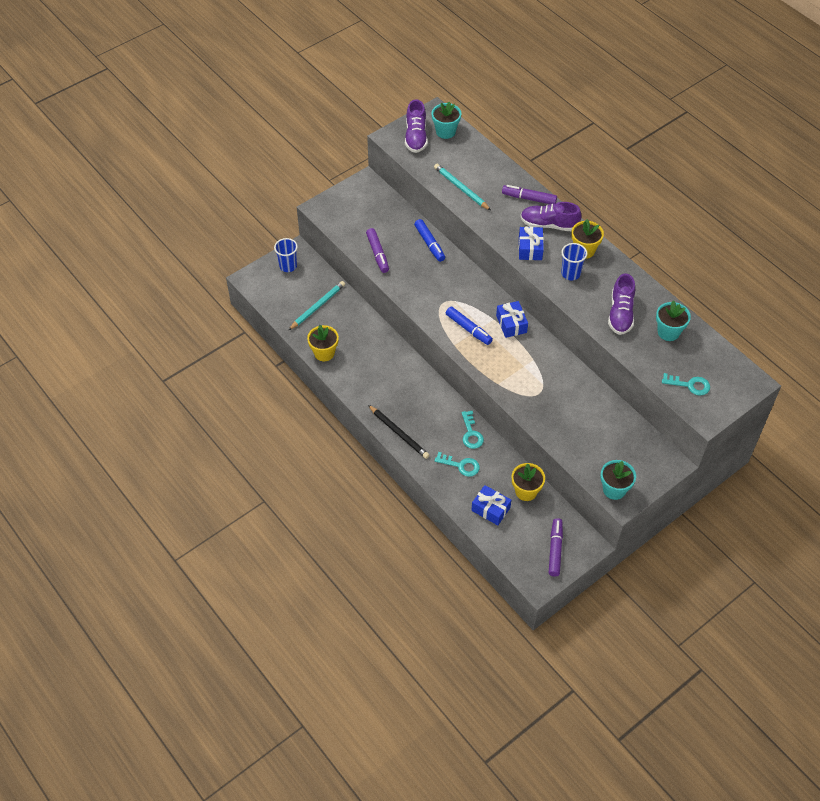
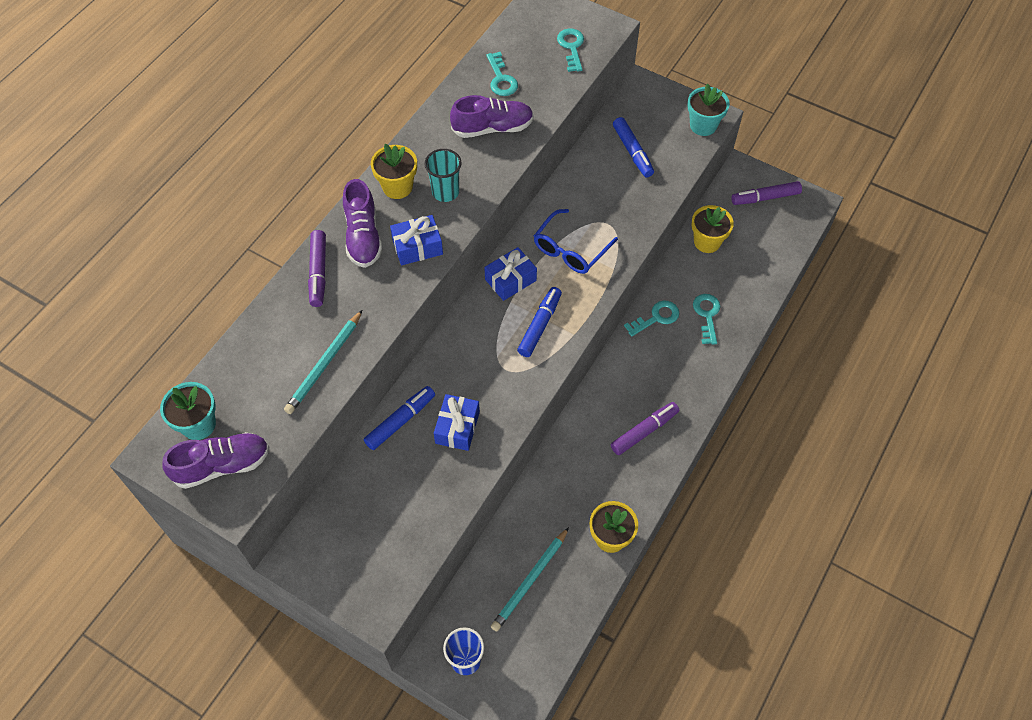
camera: 110 degrees left, 5 degrees up
turquoise pencil [289,281,345,330] -> turquoise pencil turned 75 degrees counterclockwise [491,527,569,632]
purple marker [366,228,389,273] -> purple marker moved to [611,402,679,455]
black pencil [368,405,429,459] -> none
blue gift [471,485,511,525] -> blue gift moved to [434,394,480,451]
blue cup [561,243,587,280] -> turquoise cup [424,149,462,202]
turquoise flower pot [656,300,691,341] -> turquoise key [487,52,518,96]
none -> blue glasses [534,209,618,274]
none -> blue marker [613,117,654,177]

